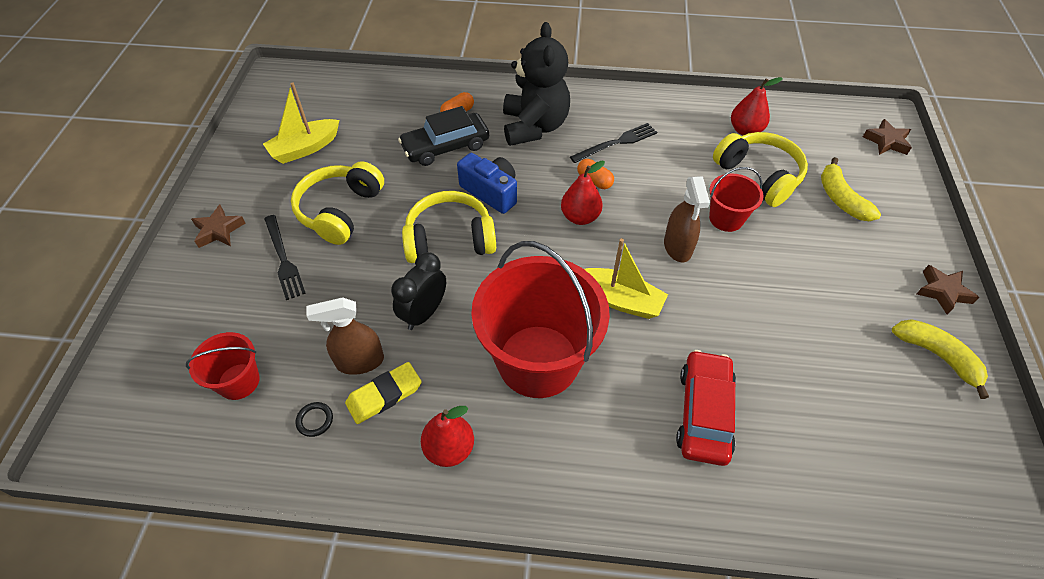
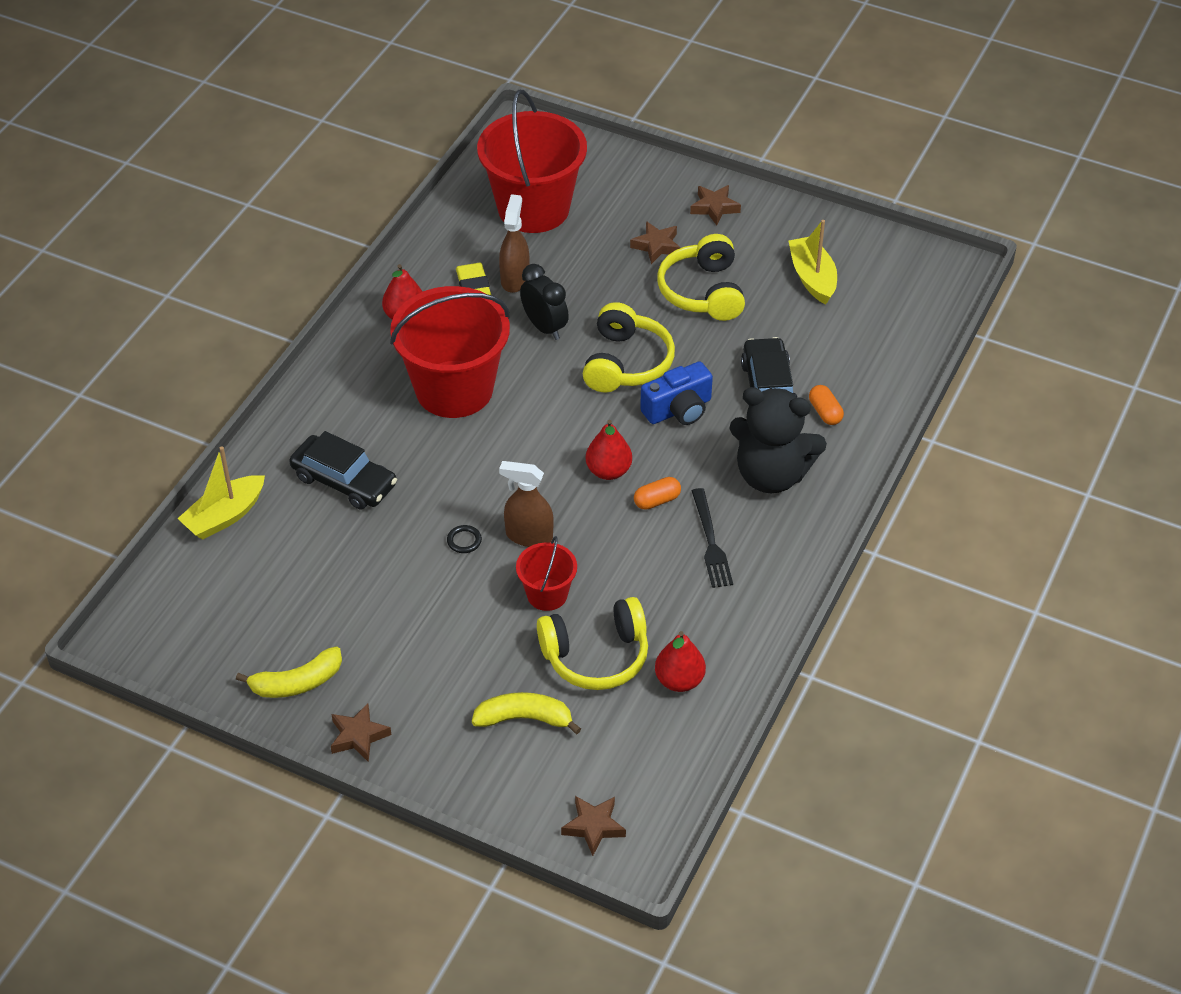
camera: 110 degrees right, 5 degrees down
red bucket [186,332,260,400] -> red bucket [477,90,587,233], size x2.08
black fork [264,215,306,300] -> brown star [630,221,680,264]
yellow headphones [291,161,384,245] -> yellow headphones turned 135 degrees counterclockwise [657,234,745,321]
black ring [296,402,333,437] -> black ring moved to [447,525,482,553]
yellow boat [584,238,668,319] -> yellow boat moved to [177,446,265,540]
red car [676,350,736,466] -> black car [289,431,397,509]

